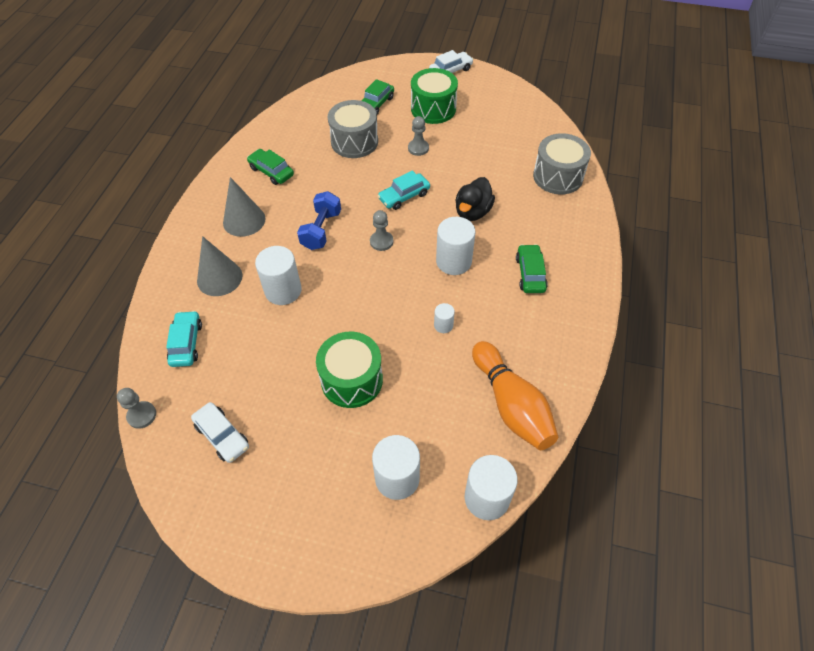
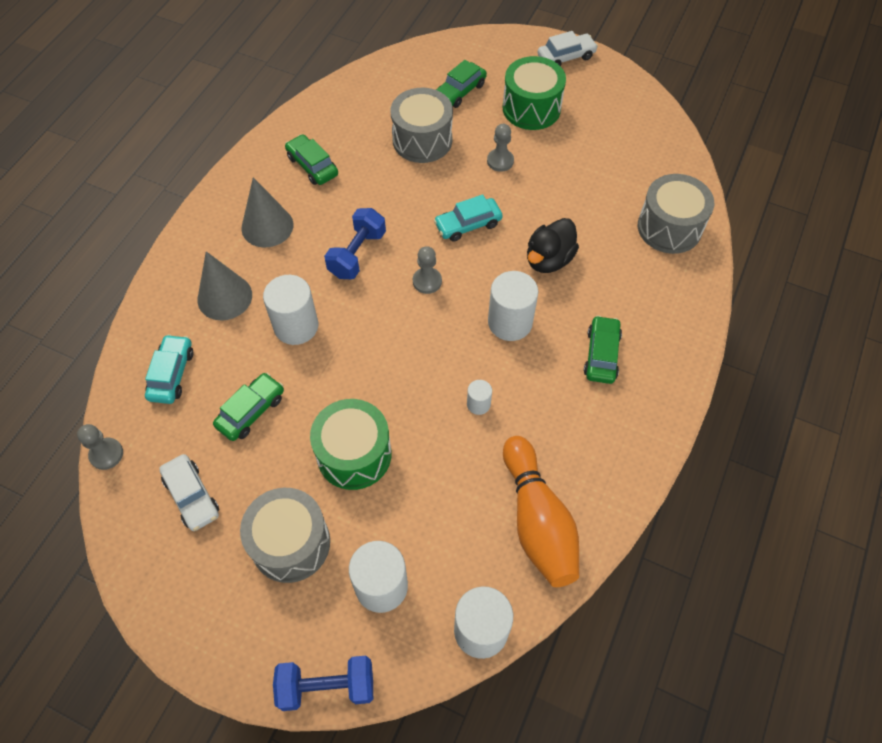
camera: 10 degrees right, 5 degrees up
none -> green car [213,373,284,441]
none -> grey drum [240,488,330,583]
none -> blue dumbbell [273,656,373,711]

